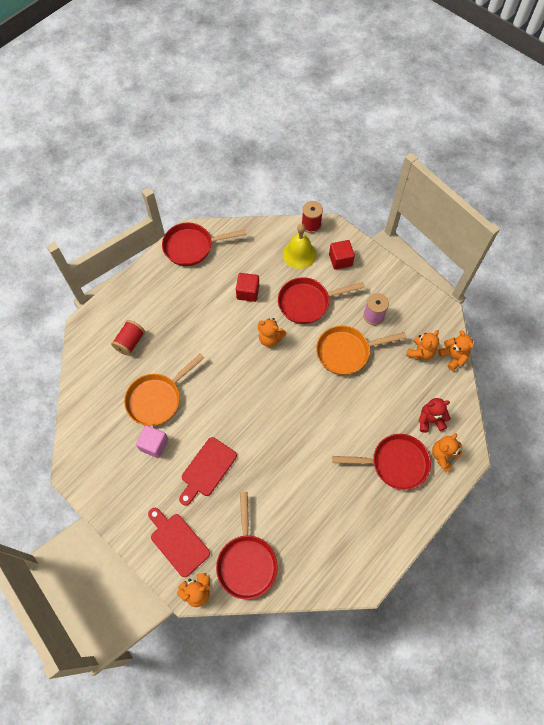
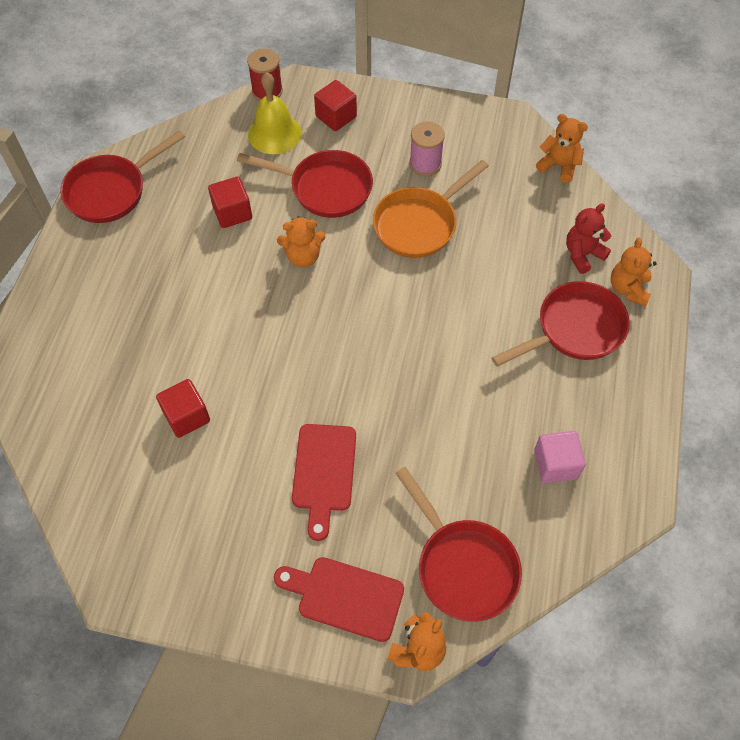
camera: 30 degrees left, 5 degrees down
red spool [111,320,145,356] -> none
orange pan [124,354,204,426] -> red cube [156,379,210,438]
pink cube [136,425,168,458] -> pink cube moved to [534,431,586,483]
red pan [278,277,365,324] -> red pan turned 120 degrees counterclockwise [237,150,373,218]
orange teddy bear [406,330,439,360] -> none

